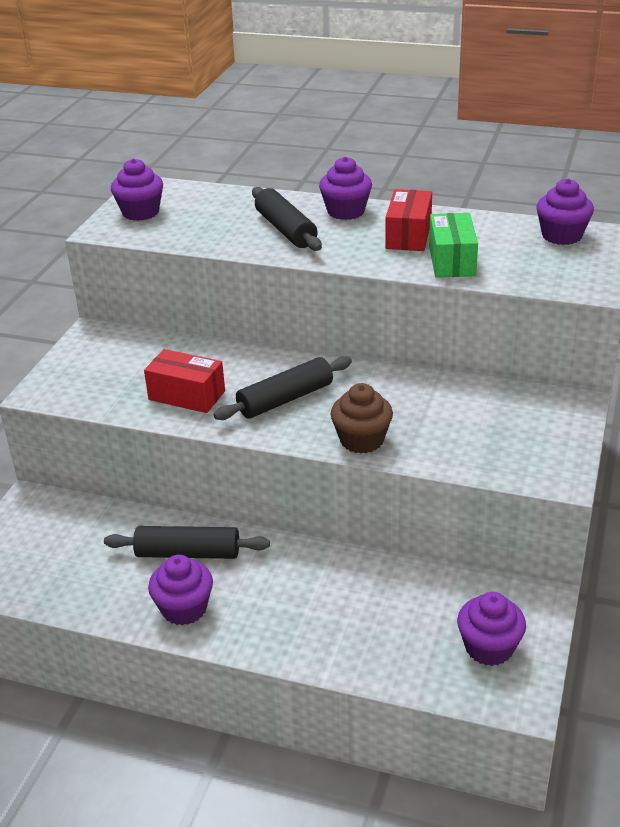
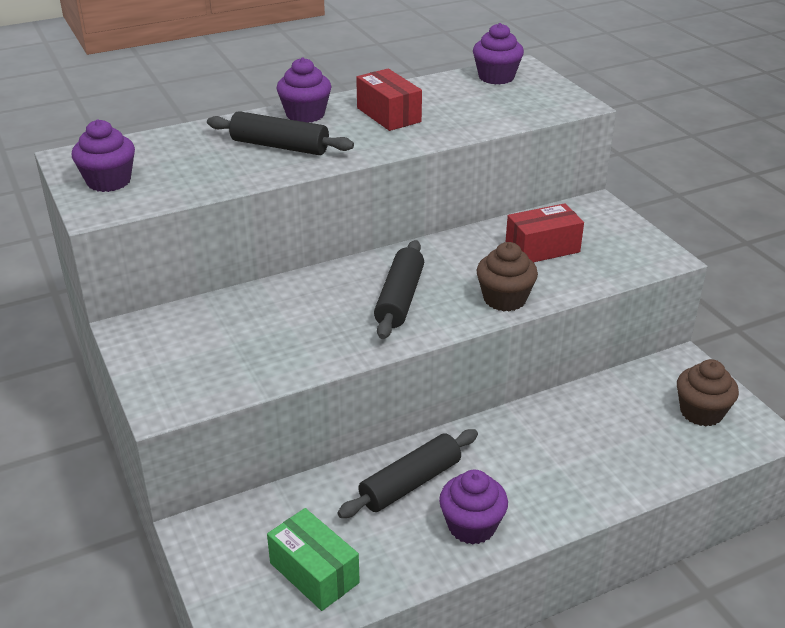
camera: 45 degrees left, 0 degrees up
red box [144,349,225,413] -> red box moved to [506,203,584,262]
green box [429,213,478,278] -> green box moved to [267,508,360,611]
purple cupcake [457,592,526,666] -> brown cupcake [677,359,739,427]

